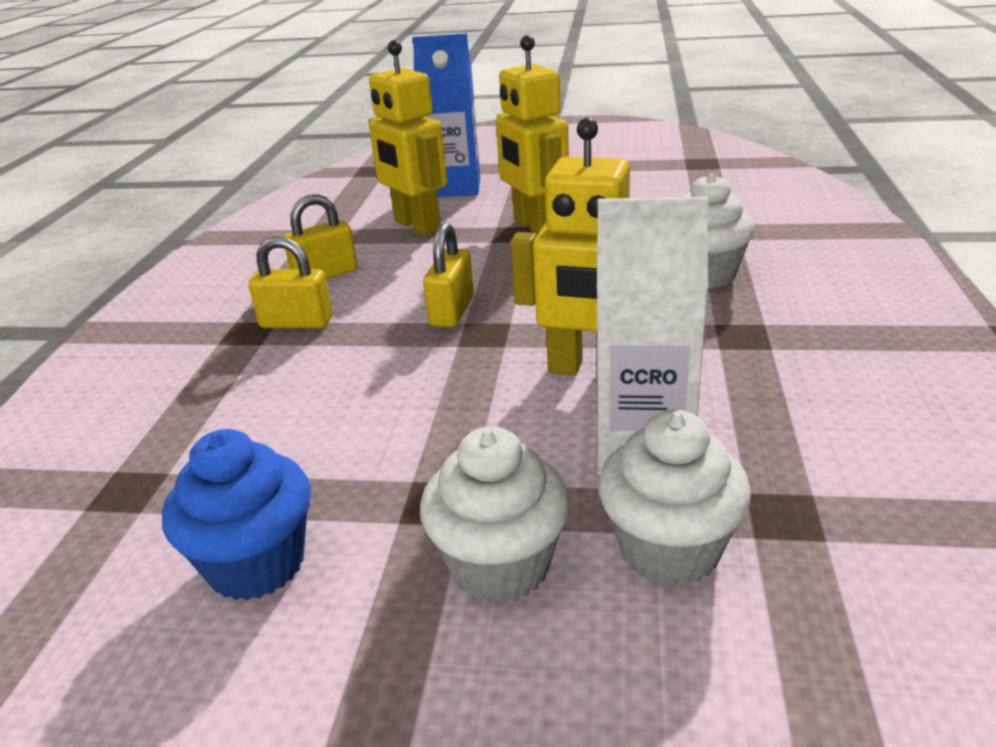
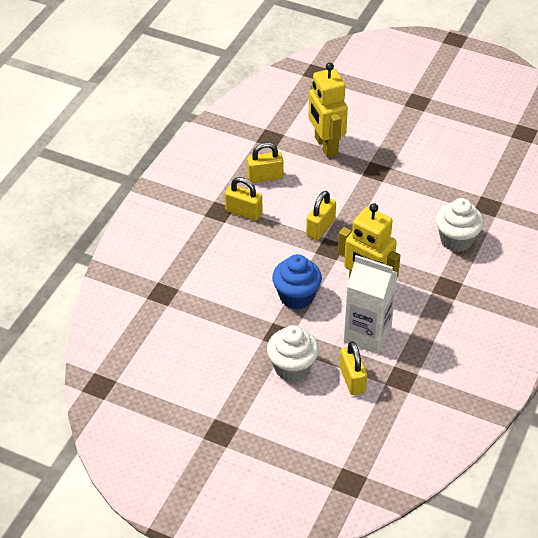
camera: 15 degrees right, 15 degrees up
blue cupcake [162,429,311,600] -> blue cupcake moved to [272,254,322,309]
blue carton [412,33,480,197] -> none
yellow robot [496,35,569,235] -> none
white cupcake [598,410,751,587] -> yellow padlock [340,341,367,395]

